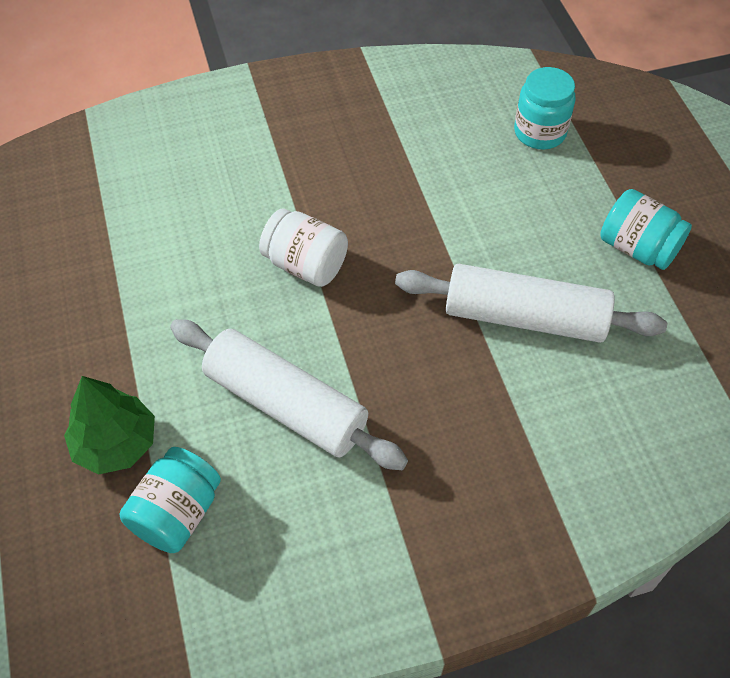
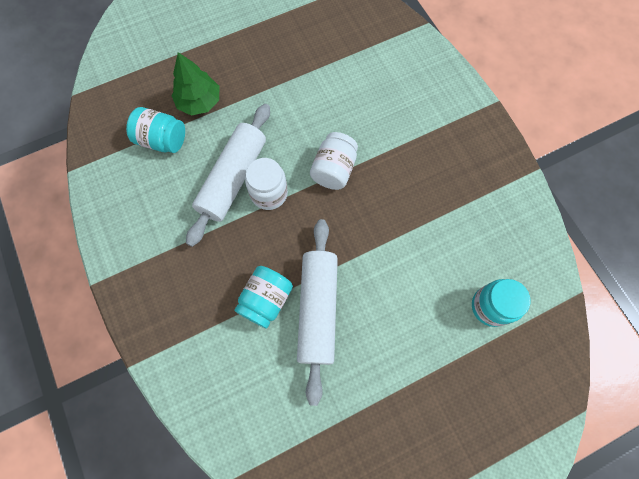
camera: 80 degrees right, 15 degrees up
turquoise jar [600,189,692,270] -> turquoise jar moved to [234,266,293,329]
none -> white jar [245,158,288,210]

